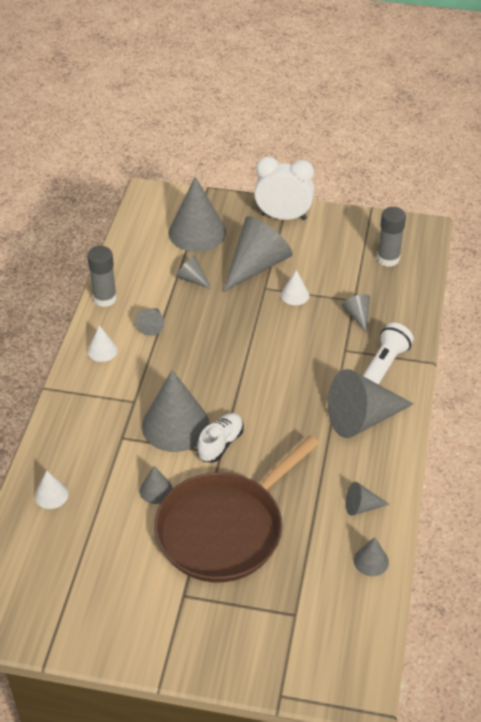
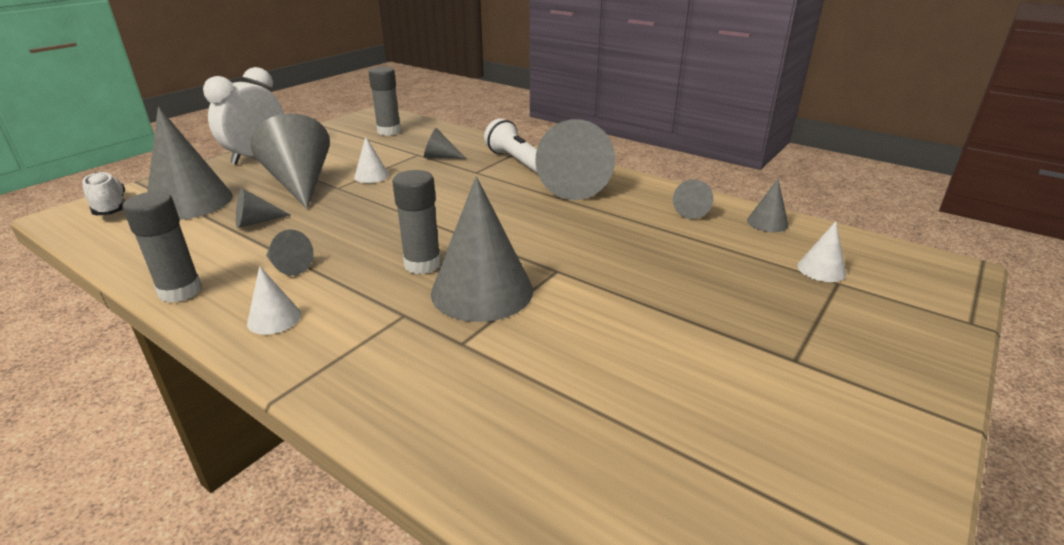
camera: 65 degrees left, 15 degrees down
white cone [35,471,68,509] -> white cone moved to [797,221,846,282]
grey cone [140,466,173,504] -> none
brown pan [154,436,319,582] -> none
white shoe [197,413,244,463] -> white shoe moved to [82,172,125,215]
none -> grey glue stick [392,170,441,274]

